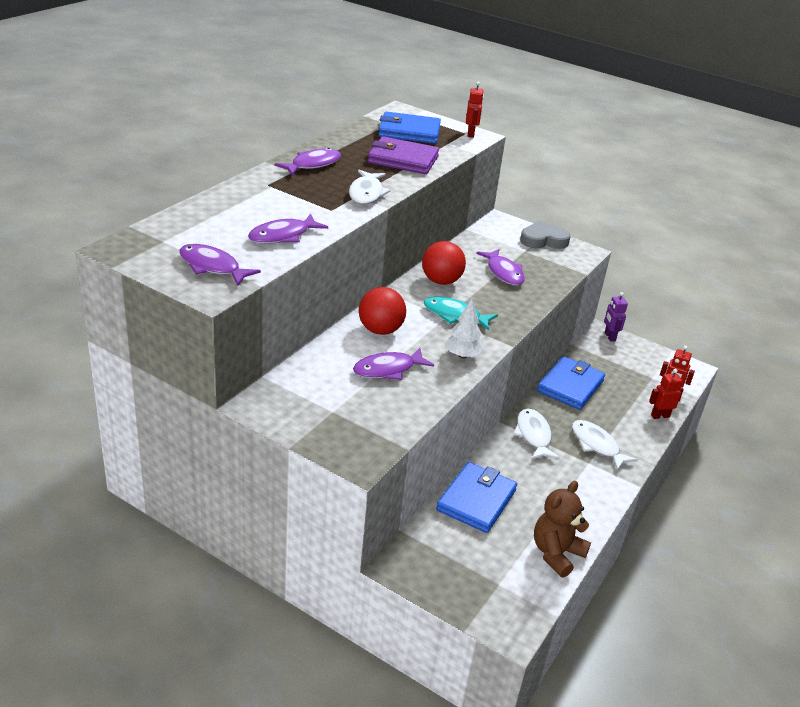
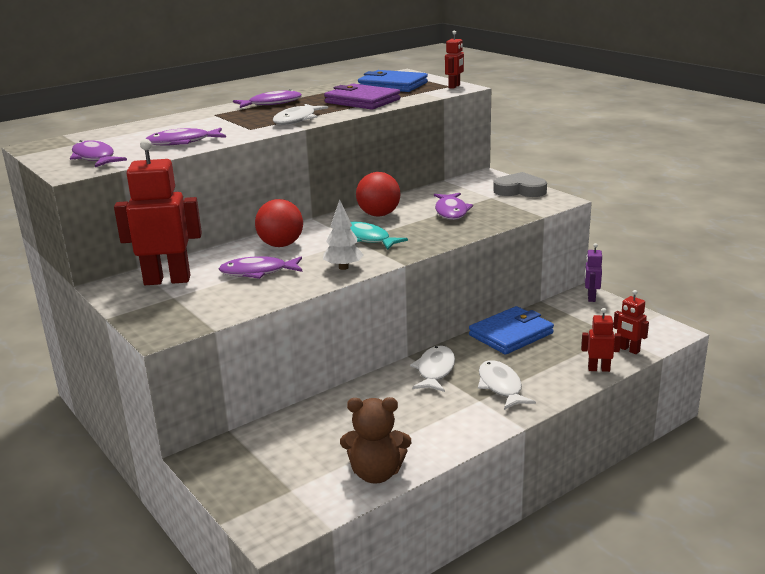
camera: 25 degrees right, 10 degrees down
blue wallet [436,462,517,533] -> none
brown teddy bear [534,481,591,578] -> brown teddy bear turned 150 degrees counterclockwise [340,397,411,484]
none -> red robot [114,139,202,285]

